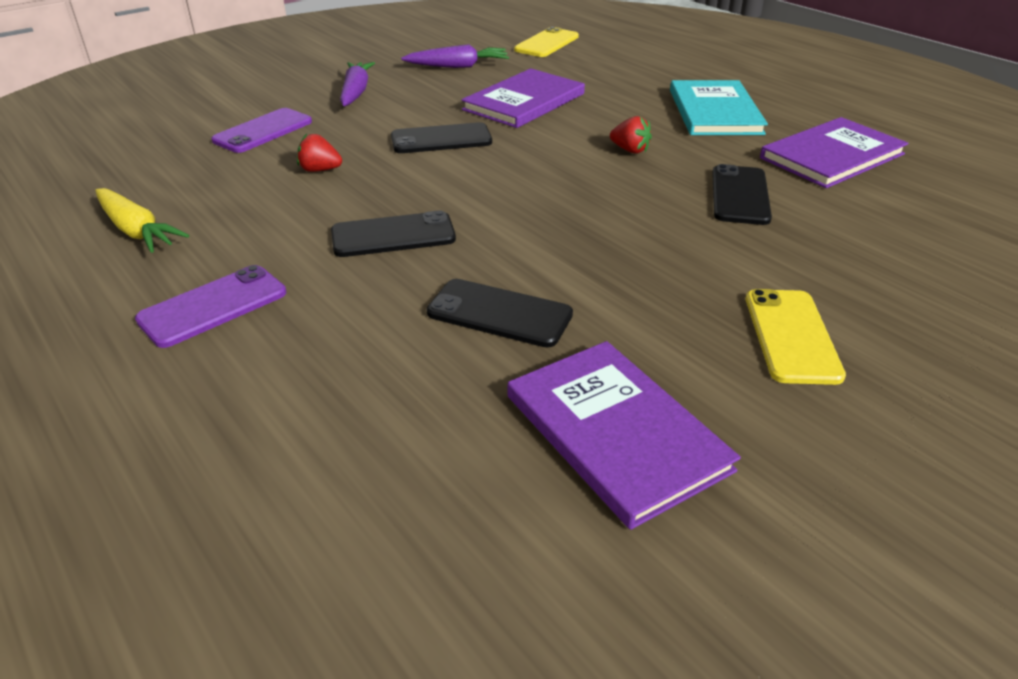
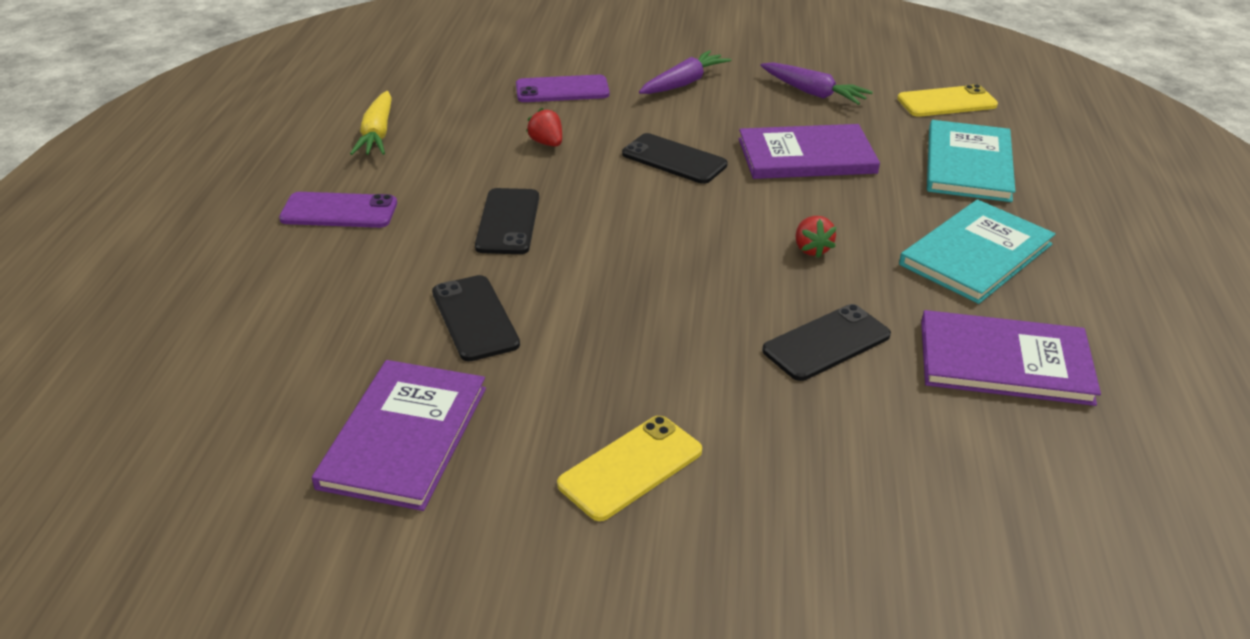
camera: 45 degrees right, 0 degrees up
black phone [331,211,456,257] -> black phone turned 60 degrees clockwise [475,188,539,254]
none -> turquoise book [927,120,1016,202]

